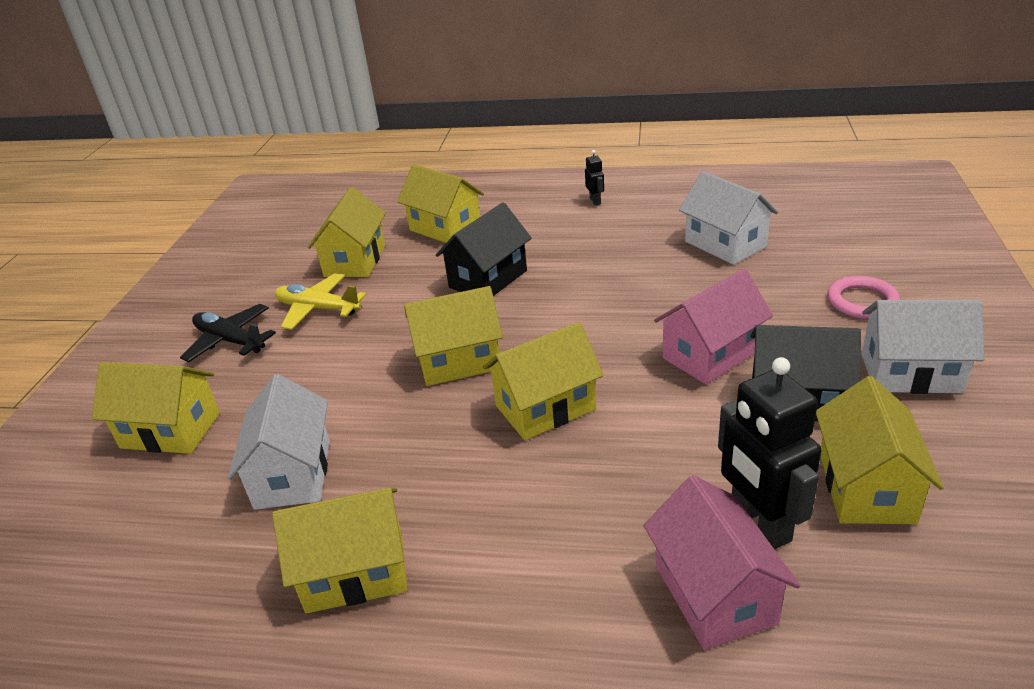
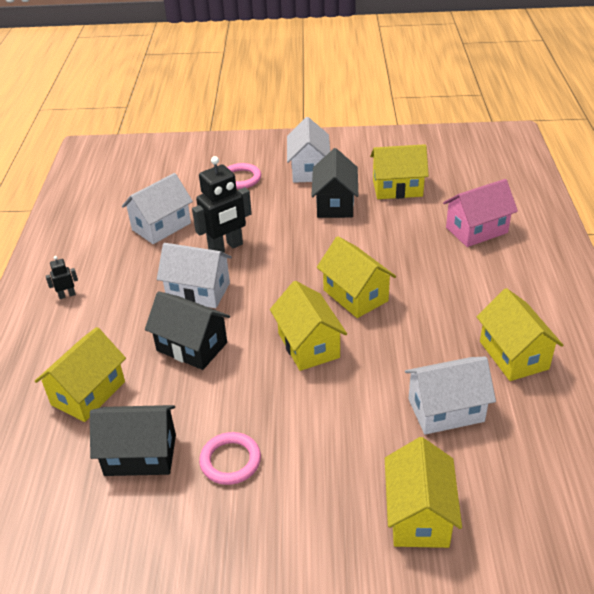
camera: 100 degrees left, 5 degrees up
black plane [180,304,276,362] -> none
yellow plane [275,273,366,330] -> pink ring [199,432,261,485]
yellow house [308,187,386,277] -> black house [90,405,176,476]
pink house [654,269,773,384] -> none
black robot [718,357,822,549] -> black robot moved to [192,156,252,253]
none -> white house [157,243,232,308]

